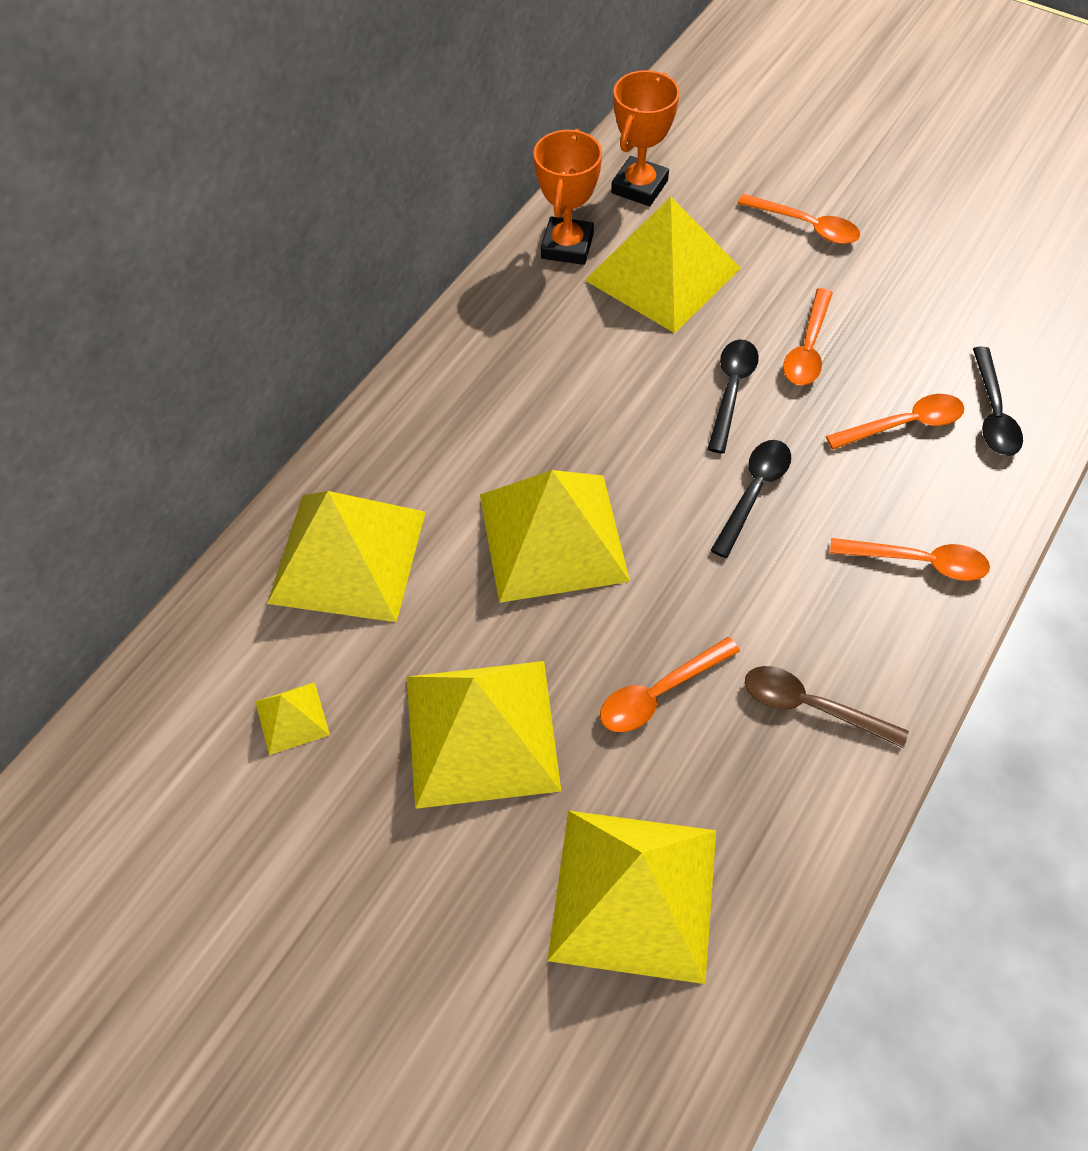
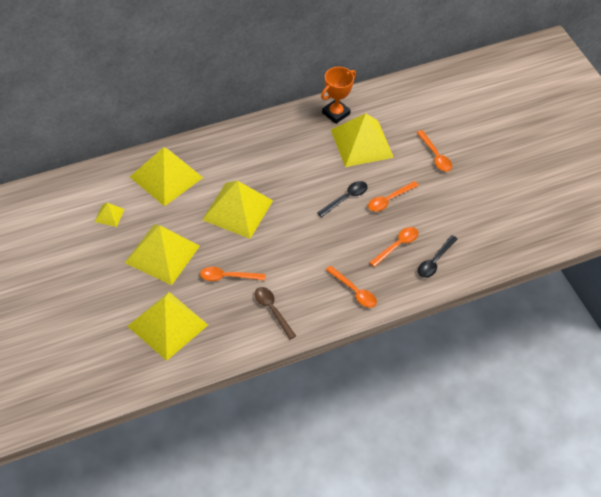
camera: 30 degrees right, 5 degrees down
orange trophy [611,70,680,206] -> none
black spoon [710,440,791,558] -> none
orange spoon [826,394,964,449] -> orange spoon turned 60 degrees counterclockwise [369,227,419,267]

